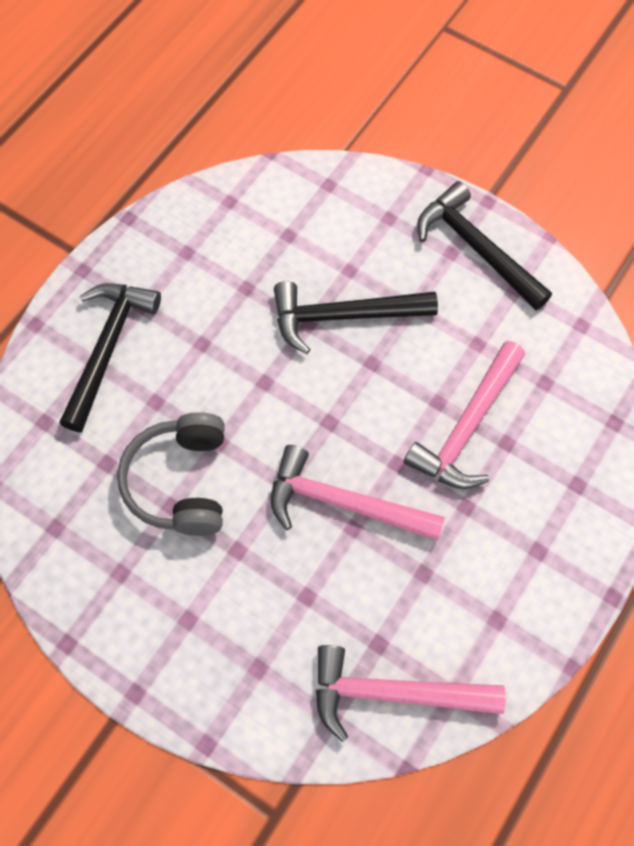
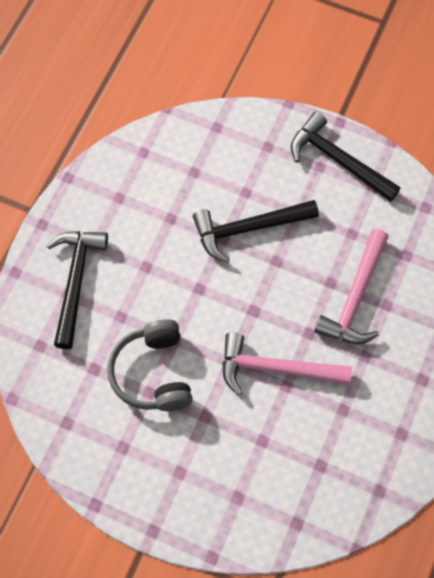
camera: 10 degrees left, 0 degrees up
pink hammer [316,645,506,742] -> none

